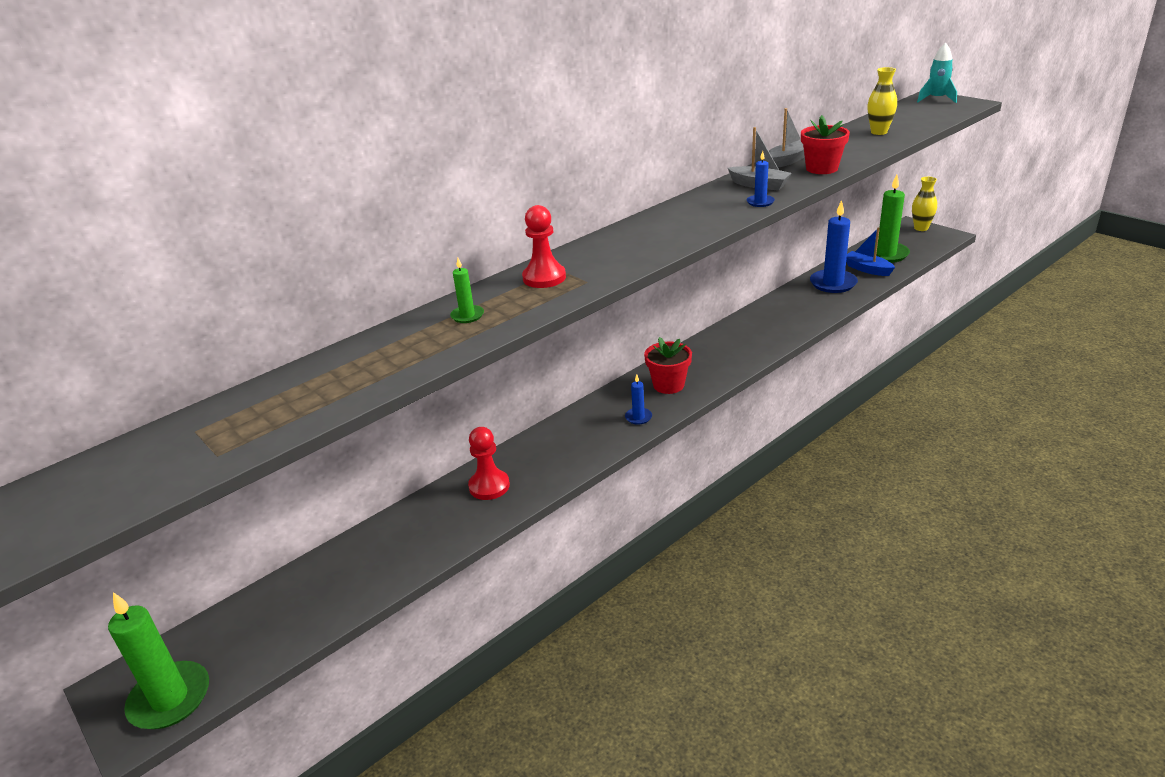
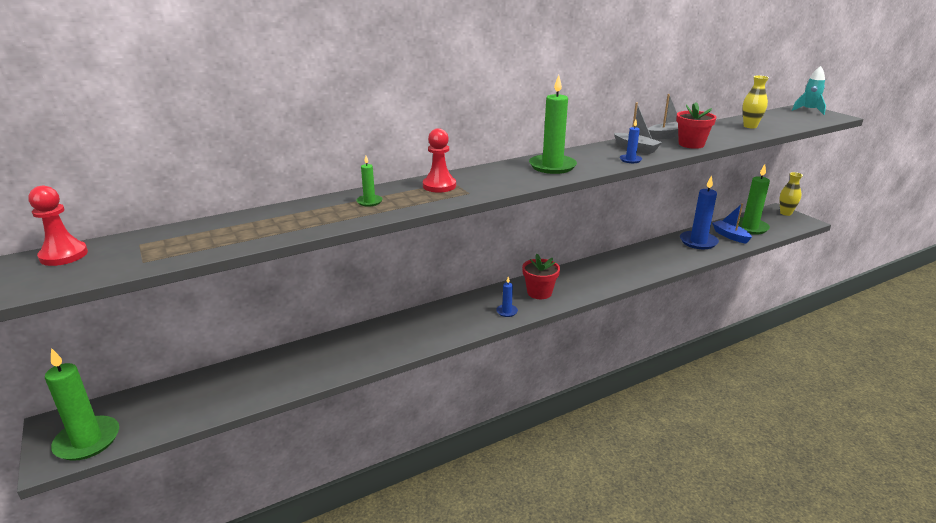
camera: 10 degrees right, 5 degrees down
red pawn [468,427,510,500] -> red pawn moved to [28,186,88,266]
none -> green candle [529,75,577,174]

